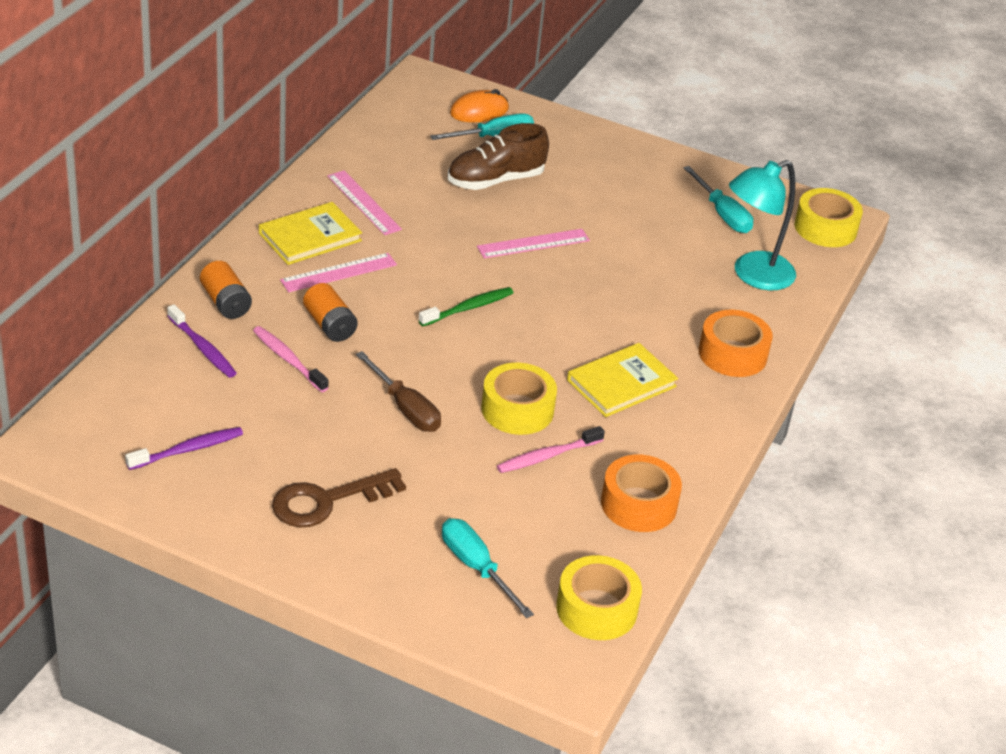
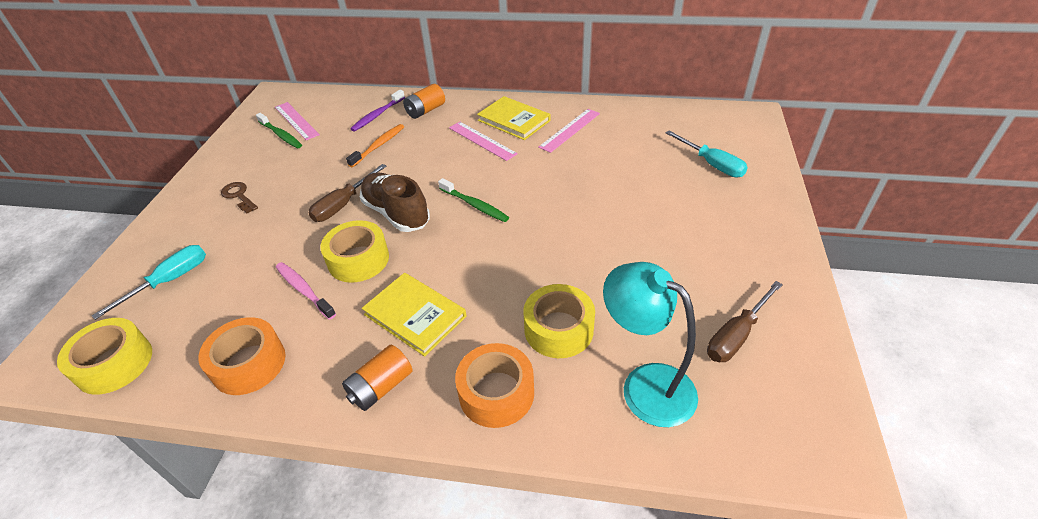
camera: 80 degrees right, 5 degrees up
purple toothbrush [125,427,243,470] -> green toothbrush [256,113,302,148]
pink toothbrush [253,326,329,392] -> orange toothbrush [346,124,404,168]
brown key [272,468,406,527] -> brown key [221,182,258,214], size x0.61
orange battery [303,283,358,342] -> orange battery moved to [342,345,412,411]
brown shoe [448,123,549,190] -> brown shoe moved to [360,173,430,232]
orange mouse [450,89,509,123] -> none
pink ruler [477,229,590,258] -> pink ruler moved to [275,102,320,140]
turquoise screwdriver [684,166,753,233] -> brown screwdriver [707,281,783,362]
yellow tape [794,188,863,247] -> yellow tape moved to [523,284,595,358]

